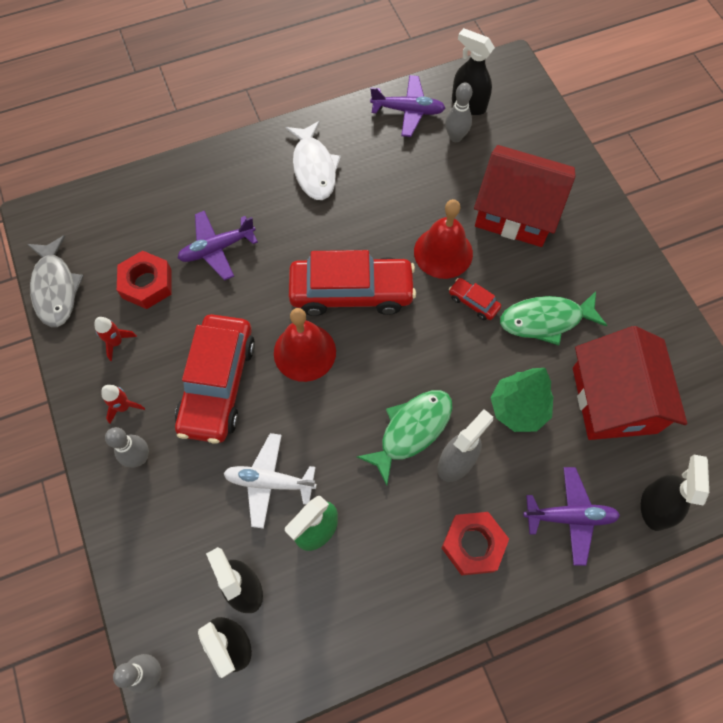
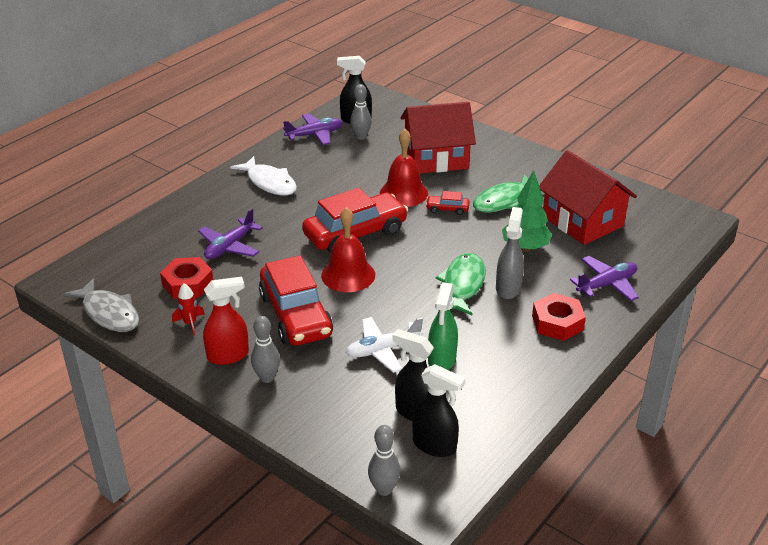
camera: 30 degrees left, 30 degrees down
red rocket [101,385,145,424] -> red spray bottle [203,277,249,365]
black spray bottle [641,455,709,531] -> none

